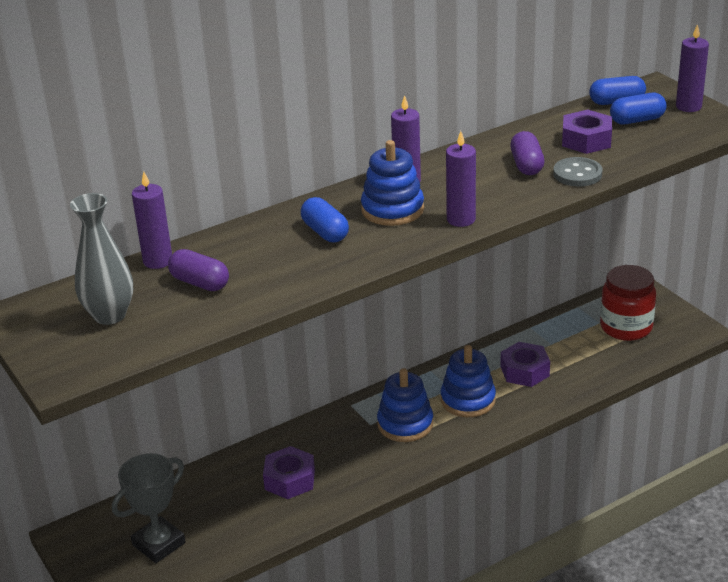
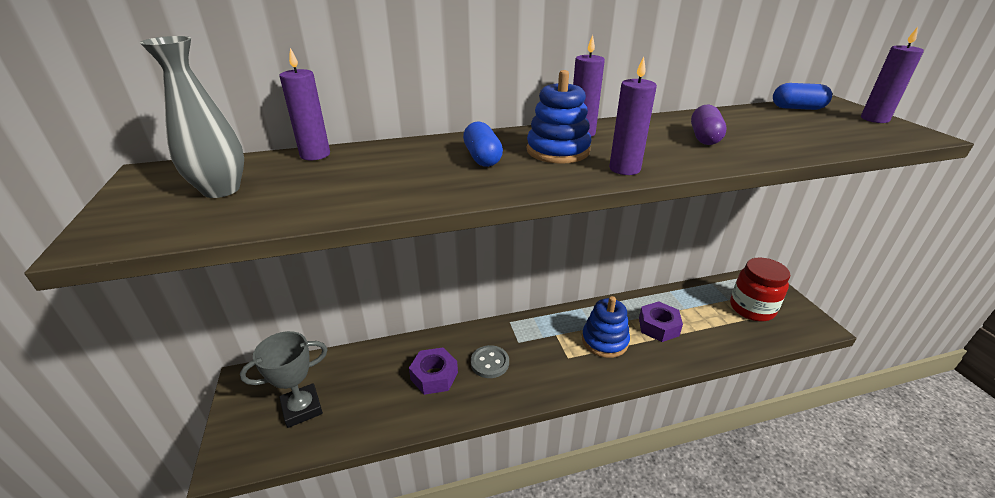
camera: 15 degrees right, 0 degrees up
purple capsule [168,249,229,291] -> none
blue stacking toy [377,368,433,442] -> none
grey button [553,157,602,187] -> grey button moved to [471,345,509,378]
purple nut [562,110,612,154] -> none
blue capsule [610,93,666,124] -> none

